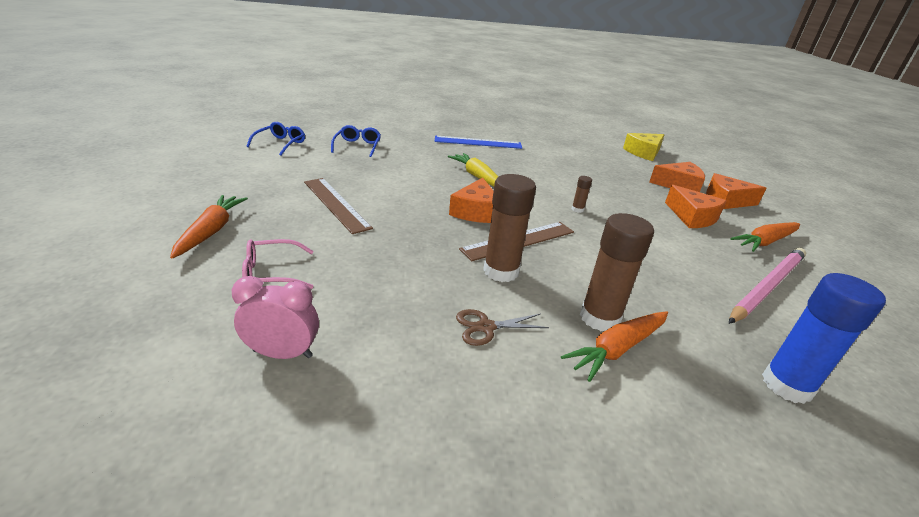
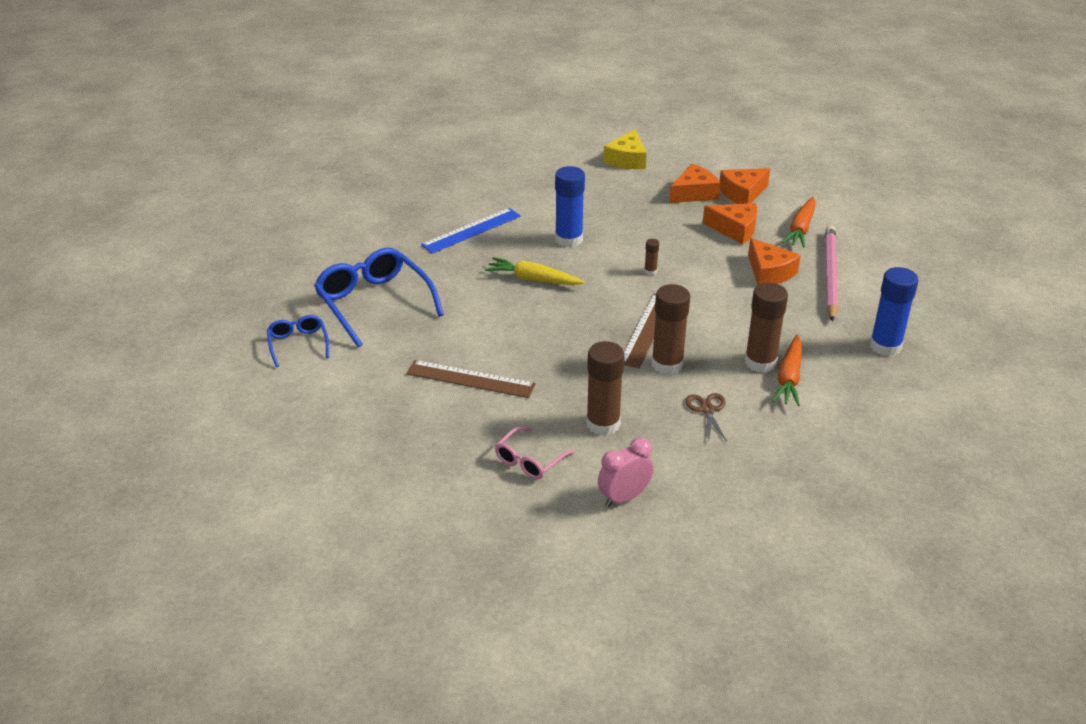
camera: 35 degrees left, 5 degrees up
orange carrot [170,195,248,259] -> none
blue glasses [331,125,381,157] -> blue glasses [314,248,444,348], size x1.89
orange cheese [449,178,494,223] -> orange cheese moved to [748,238,801,285]
brown scissors [456,309,549,346] -> brown scissors turned 135 degrees clockwise [685,393,727,442]
none -> blue glue stick [555,166,585,247]
none -> brown glue stick [586,341,624,436]

